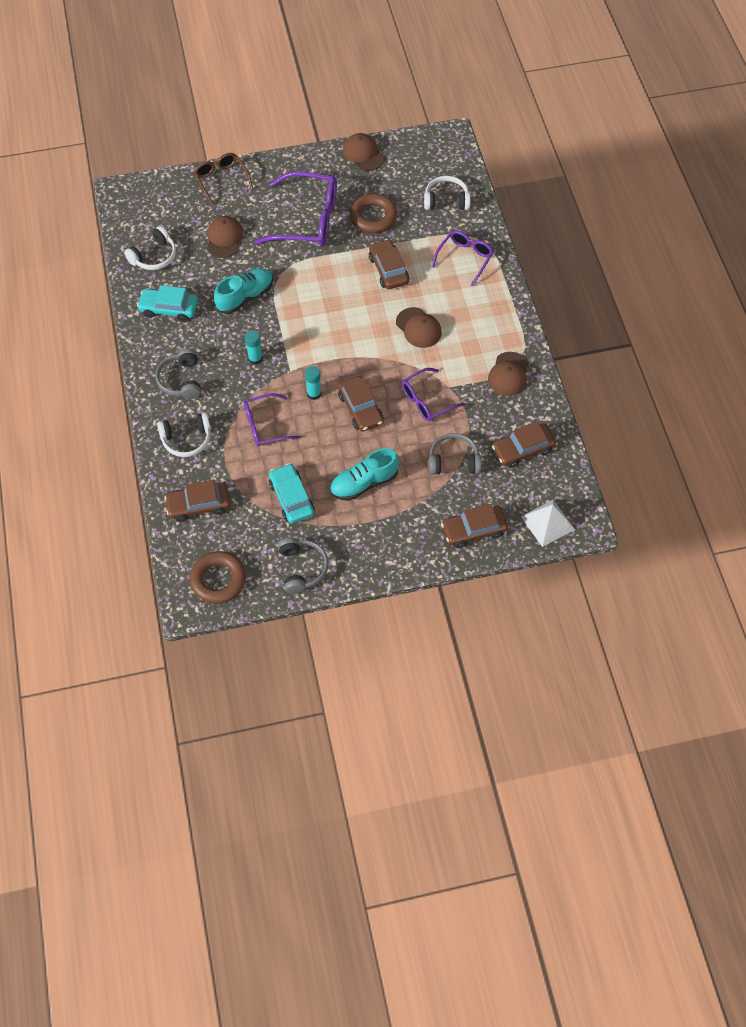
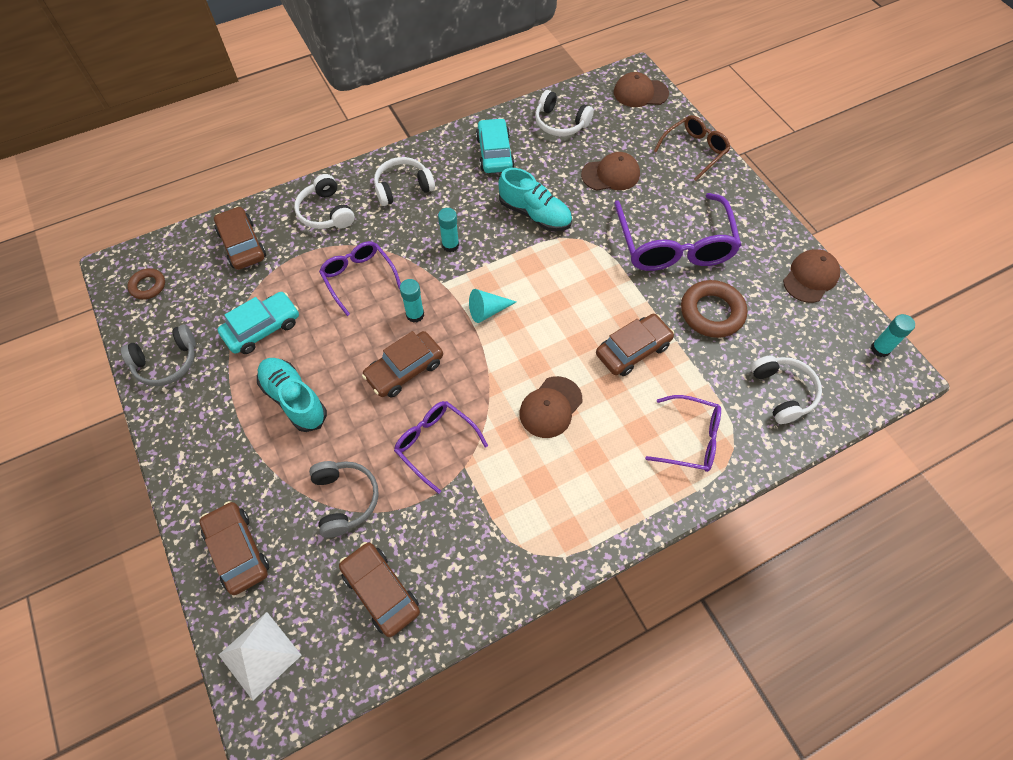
camera: 75 degrees right, 0 degrees up
grey headphones [155,349,201,399] -> white headphones [374,157,435,206]
brown ring [190,551,246,604] -> brown ring [127,268,165,300], size x0.56
brown cap [488,352,529,396] -> brown cap moved to [614,72,669,107]
none -> turquoise cone [469,289,516,323]
none -> turquoise glue stick [871,314,915,357]

